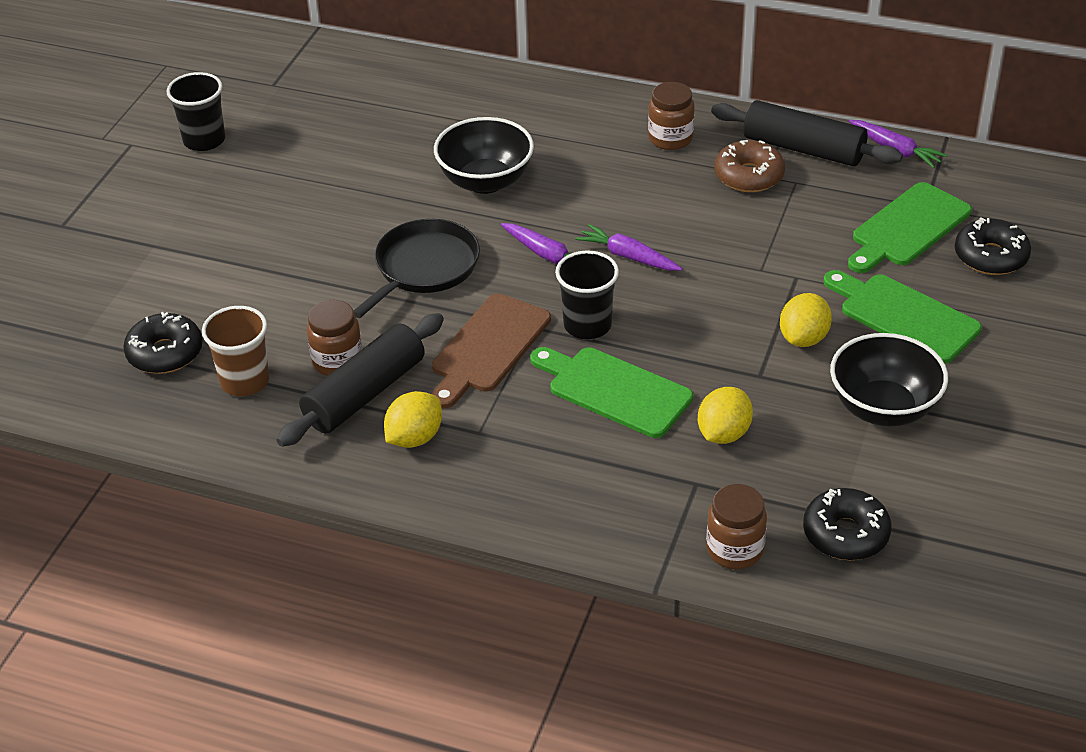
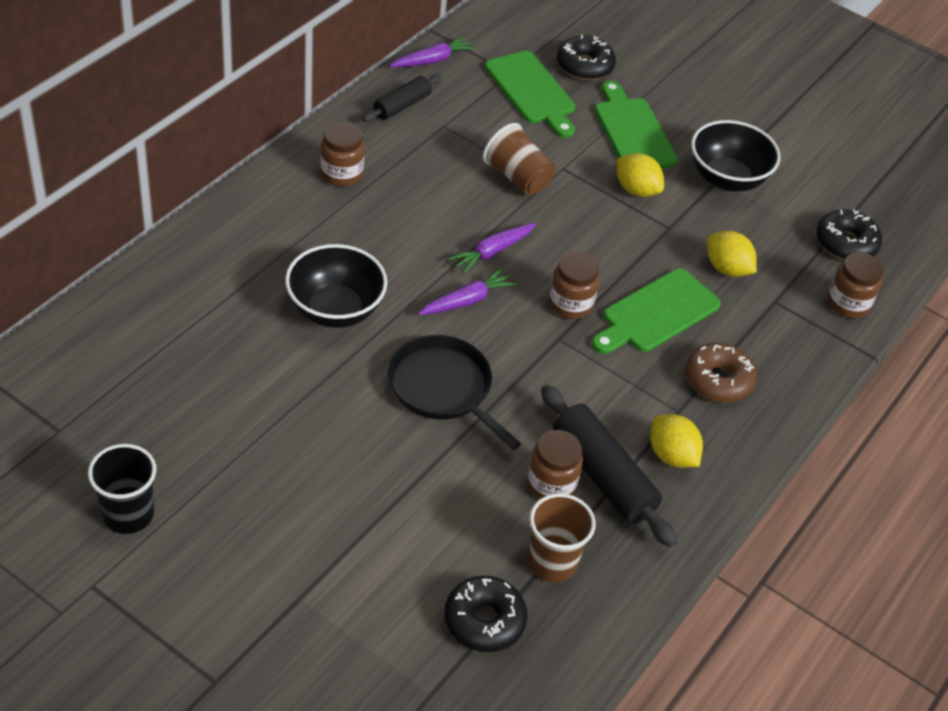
camera: 80 degrees left, 5 degrees up
brown cutting board [432,293,551,409] -> none
black cup [555,250,619,339] -> brown jar [549,252,600,319]
black rolling pin [711,100,903,167] -> black rolling pin [363,74,442,122], size x0.59
brown donut [715,140,785,192] -> brown donut moved to [685,343,757,403]
green cutting board [823,270,982,364] -> green cutting board turned 105 degrees clockwise [595,81,678,169]
none -> brown cup [483,123,555,195]

